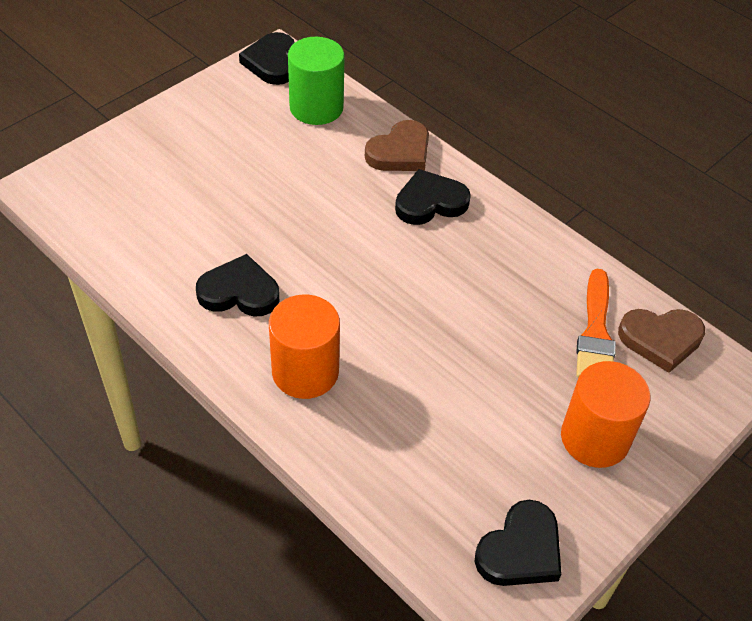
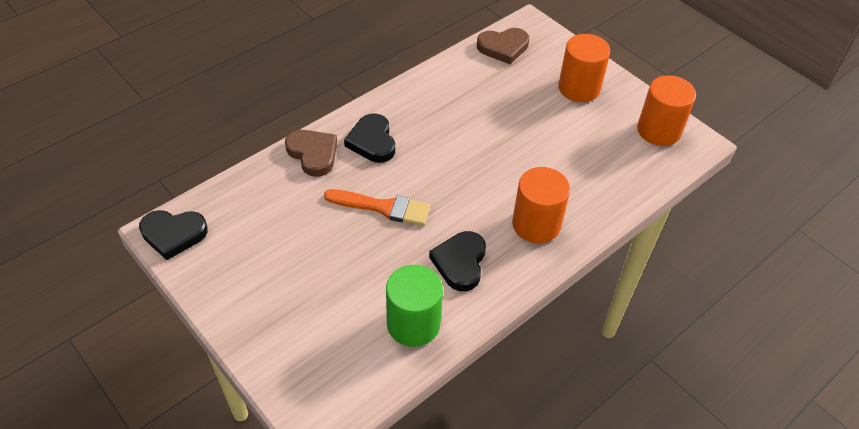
camera: 85 degrees left, 0 degrees up
green cylinder [288,37,345,125] -> green cylinder moved to [386,265,443,347]
black heart [475,500,562,586] -> orange cylinder [637,75,696,146]
orange brush [576,269,616,378] -> orange brush moved to [324,189,430,226]
brown heart [618,309,705,373] -> brown heart turned 75 degrees clockwise [477,28,529,64]

